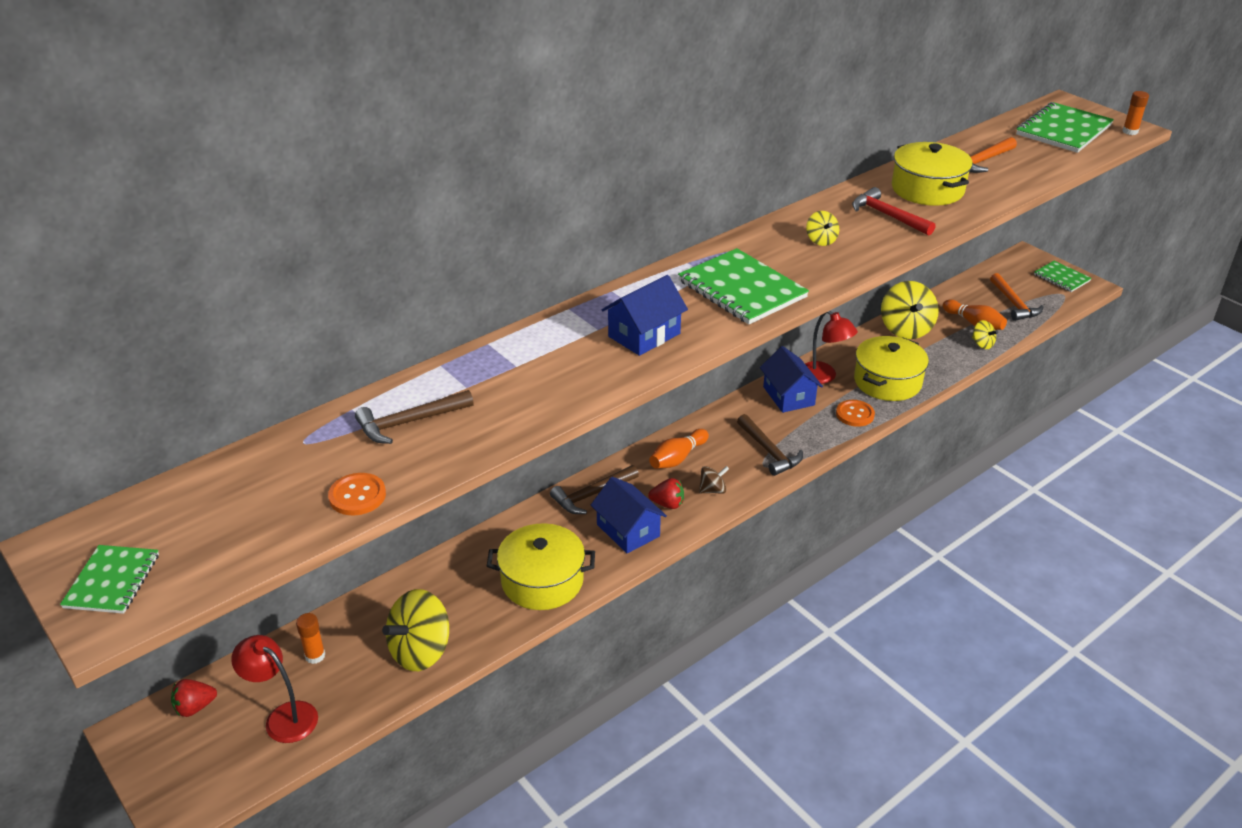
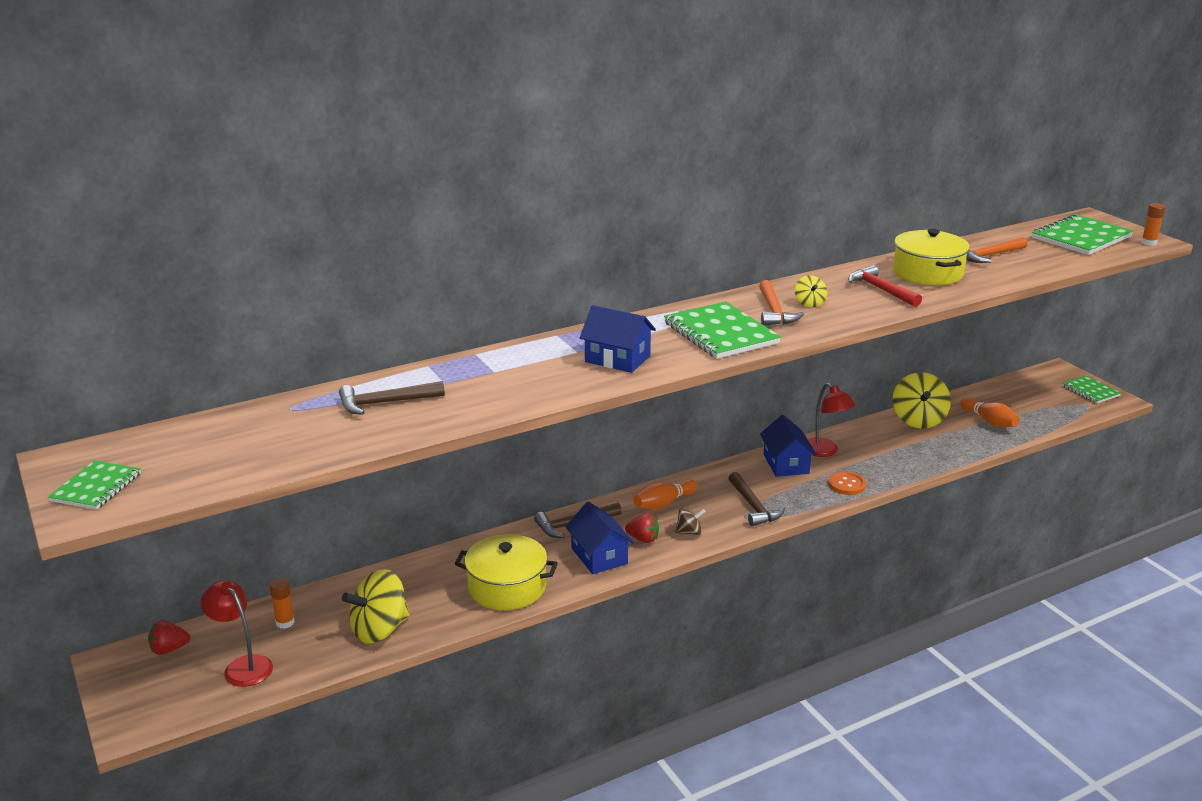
camera: 10 degrees right, 10 degrees down
orange button [328,473,386,515] -> none
blue house [602,275,688,356] -> blue house turned 60 degrees clockwise [580,305,656,373]
yellow pot [854,336,929,401] -> none
yellow spinning top [972,320,998,349] -> none
orange hammer [990,273,1043,321] -> orange hammer moved to [759,280,804,325]

